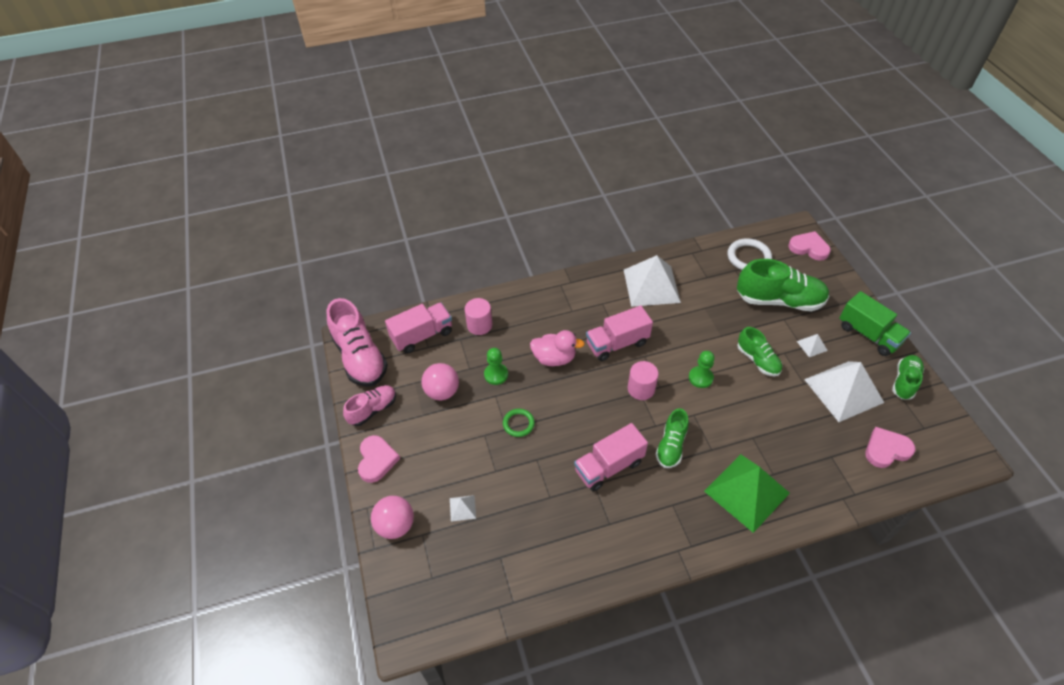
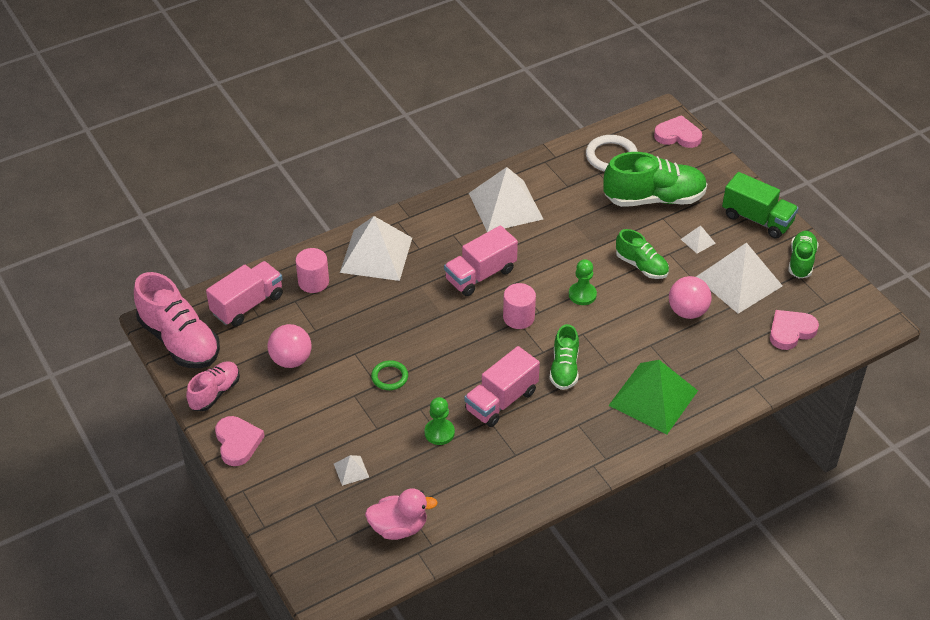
camera: 15 degrees left, 5 degrees down
pink ball [371,496,414,539] -> pink ball moved to [669,276,712,319]
green pawn [484,348,508,385] -> green pawn moved to [424,397,455,445]
pink duck [530,330,585,366] -> pink duck moved to [365,488,438,540]
none -> white pyramid [340,216,412,281]

